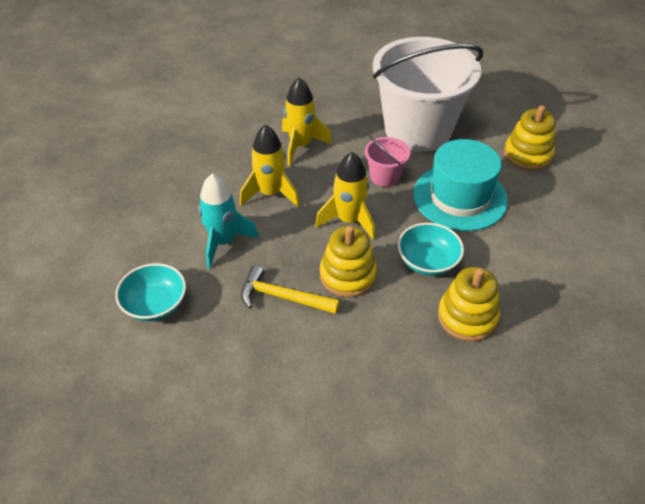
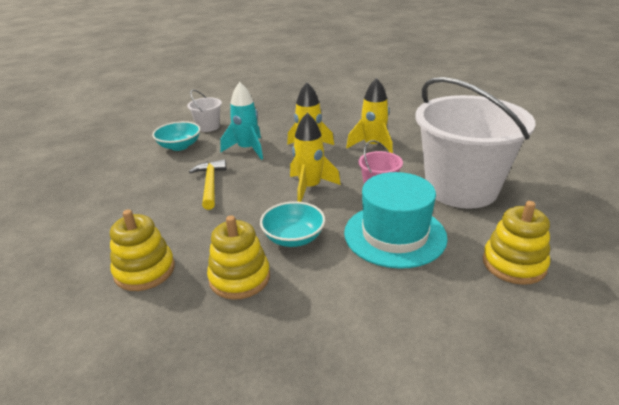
camera: 65 degrees right, 15 degrees down
yellow stacking toy [320,226,377,297] -> yellow stacking toy moved to [110,210,175,291]
none -> white bucket [187,90,222,132]

